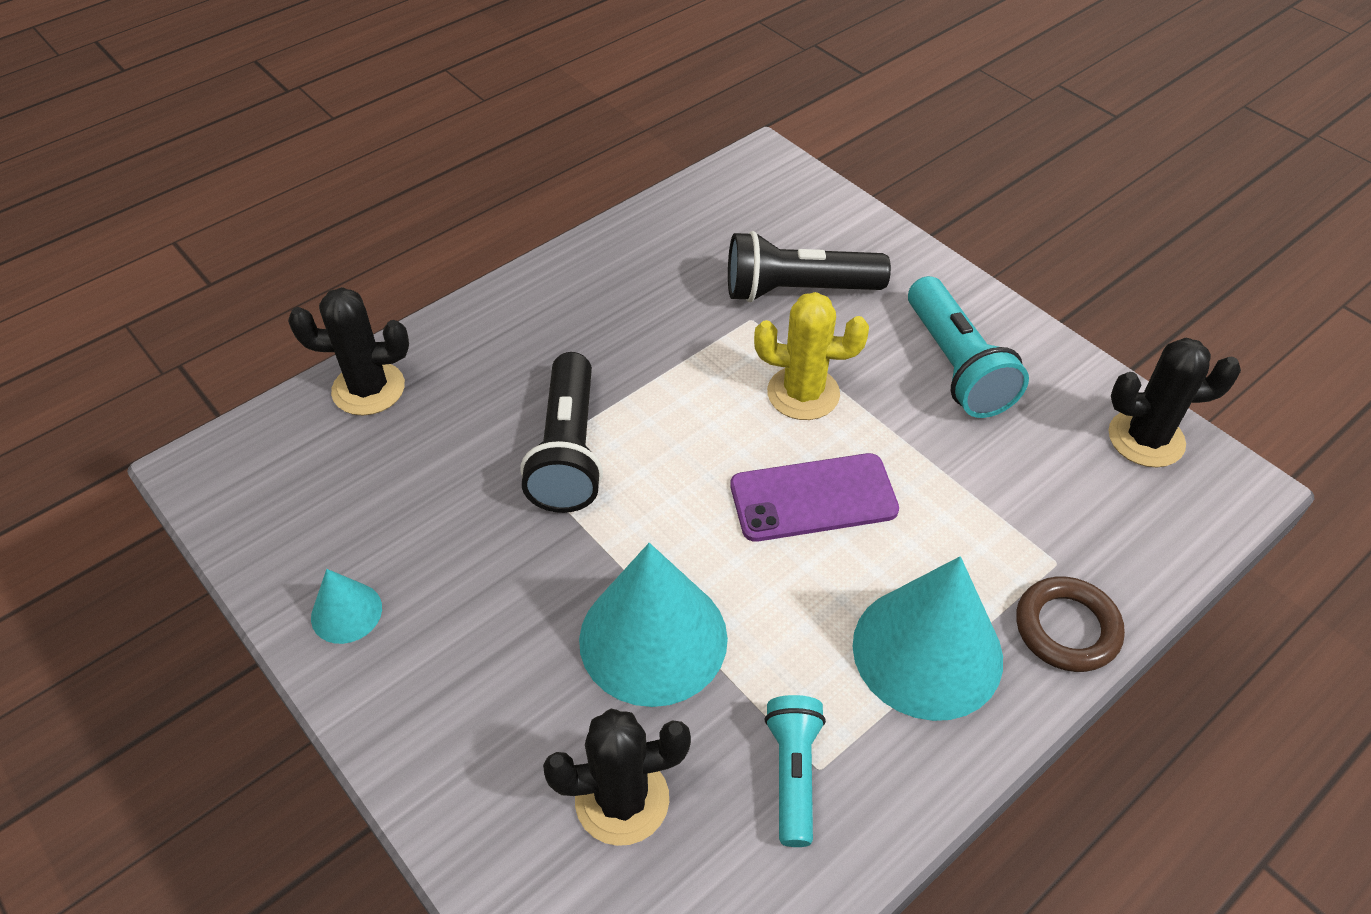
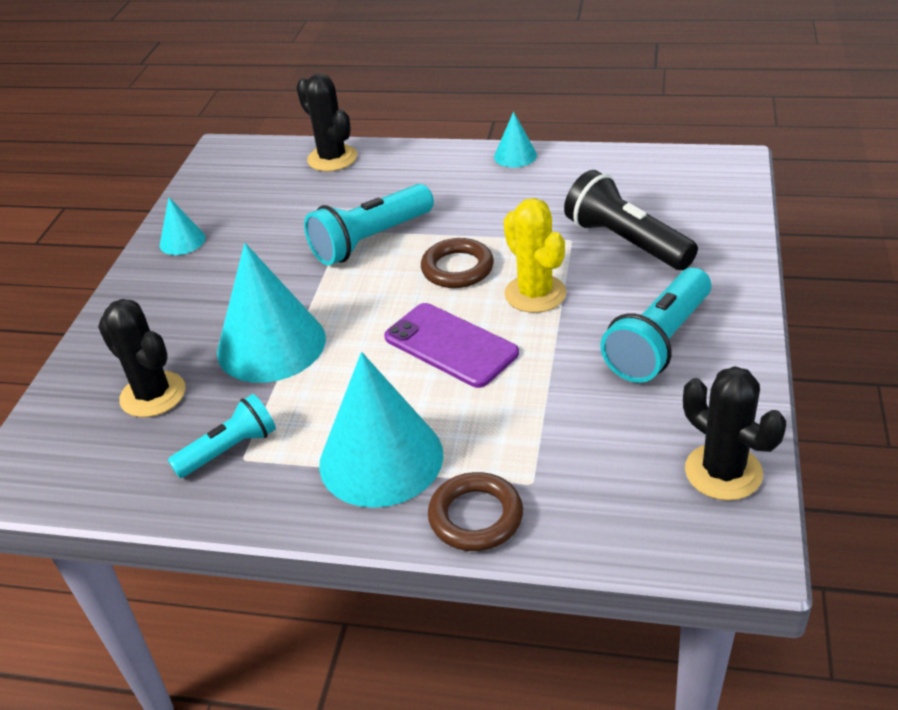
camera: 55 degrees right, 10 degrees down
black flashlight [520,352,603,513] -> turquoise flashlight [304,184,434,265]
none -> brown ring [421,238,494,288]
none -> turquoise cone [494,112,537,167]

